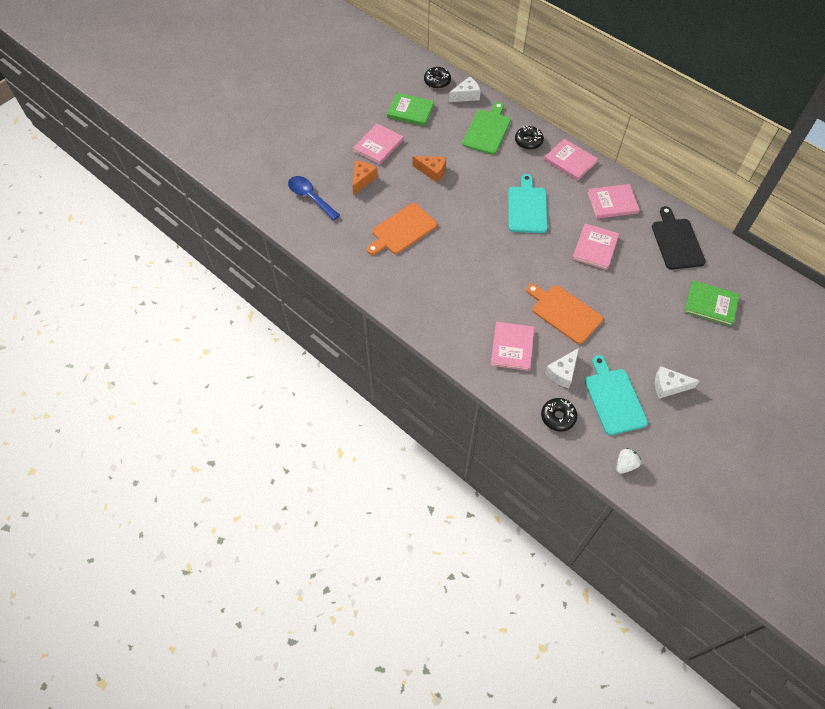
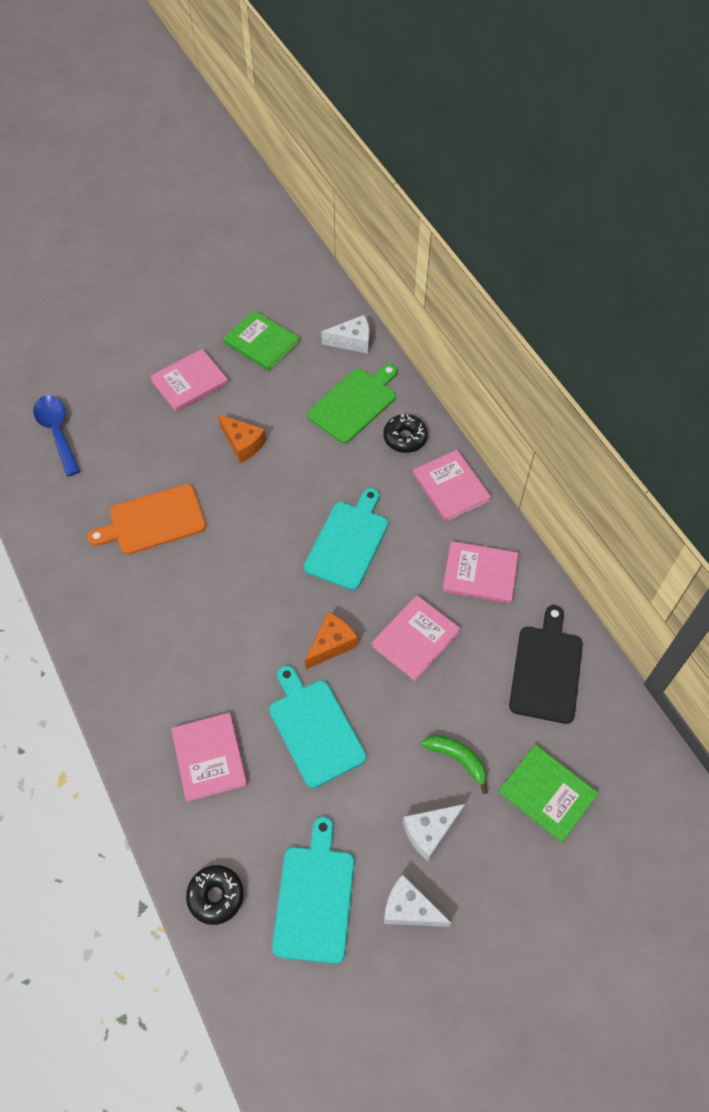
camera: 20 degrees right, 0 degrees up
orange cheese [352,161,378,196] -> orange cheese moved to [305,612,358,669]
black donut [424,67,451,89] -> none
pink book [491,322,534,371] -> pink book turned 45 degrees counterclockwise [171,713,247,802]
orange cutting board [526,284,603,344] -> turquoise cutting board [269,665,366,788]
white cheese [545,348,579,388] -> white cheese moved to [403,804,465,861]
white strawberry [617,448,641,474] -> none
none -> green banana [421,735,488,794]

